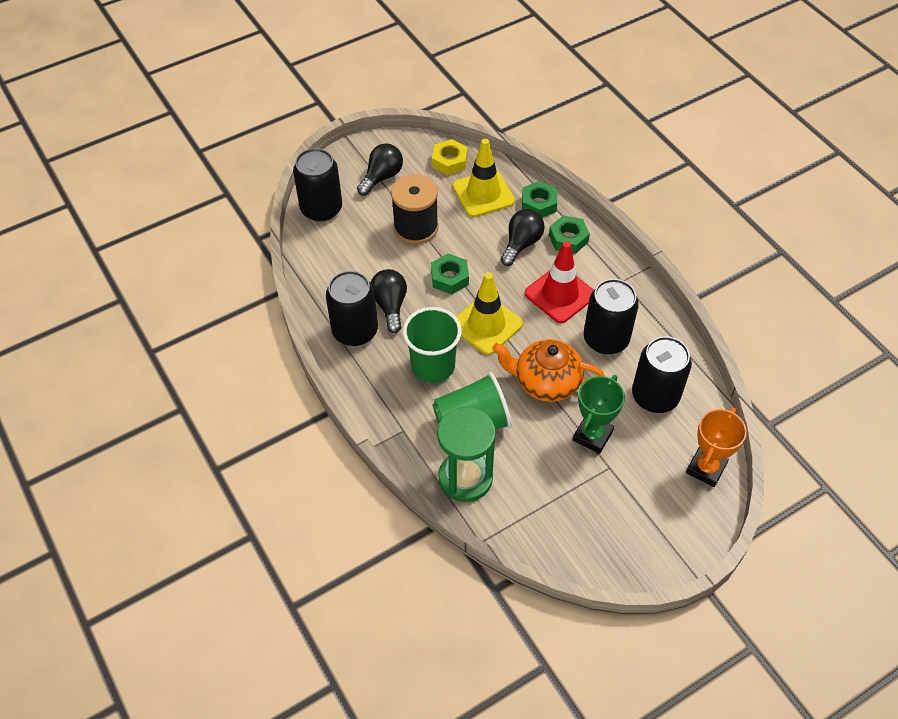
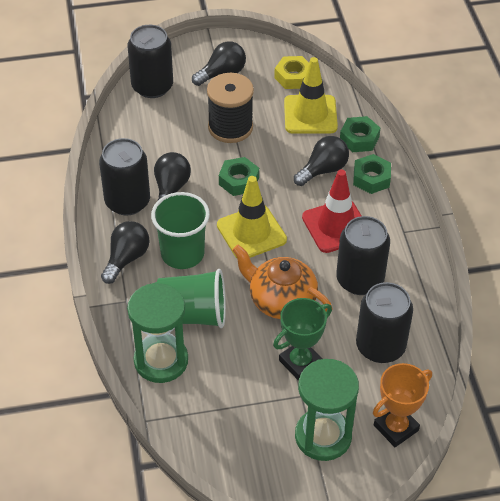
camera: 20 degrees right, 5 degrees down
none -> black light bulb [101,221,150,284]
none -> green hourglass [295,359,359,461]

